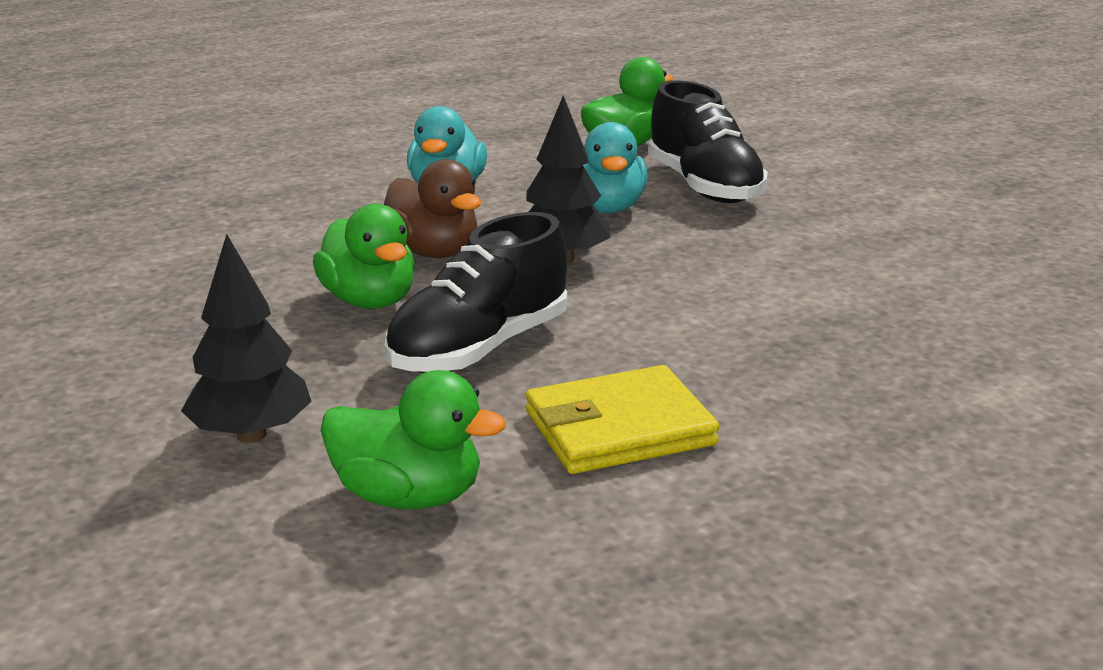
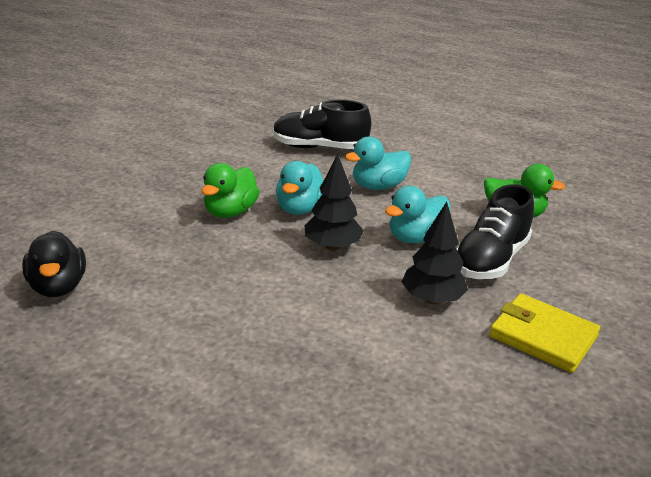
camera: 55 degrees right, 5 degrees up
black tree [181,234,312,443] -> black tree moved to [402,201,468,304]
green duck [321,370,506,509] -> black duck [22,231,86,297]
brown duck [384,159,481,258] -> turquoise duck [276,161,323,215]
black shoe [385,212,568,373] -> black shoe moved to [273,100,371,149]
yellow wallet [526,365,719,474] -> yellow wallet moved to [489,293,600,373]

